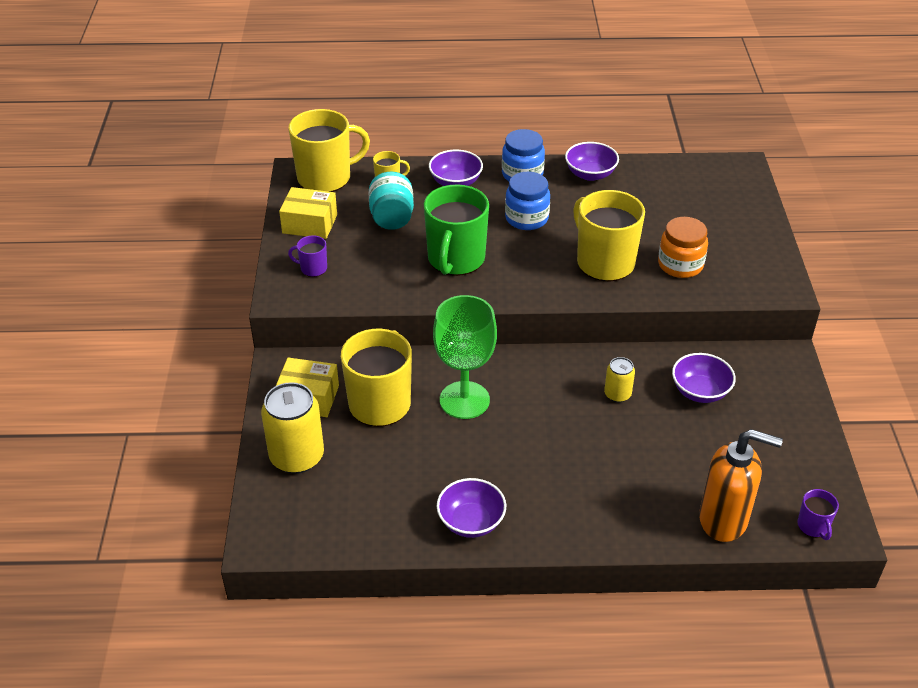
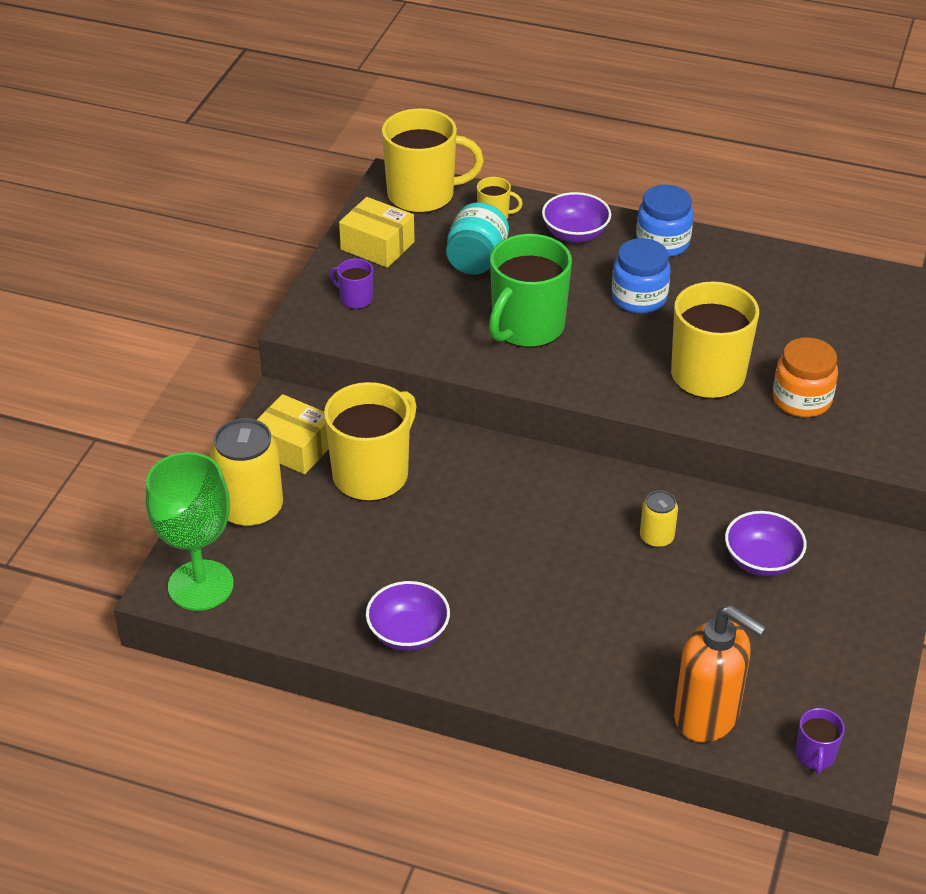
camera: 20 degrees right, 0 degrees up
green goblet [433,295,497,419] -> green goblet moved to [146,452,234,611]
purple bowl [565,142,619,181] -> none

